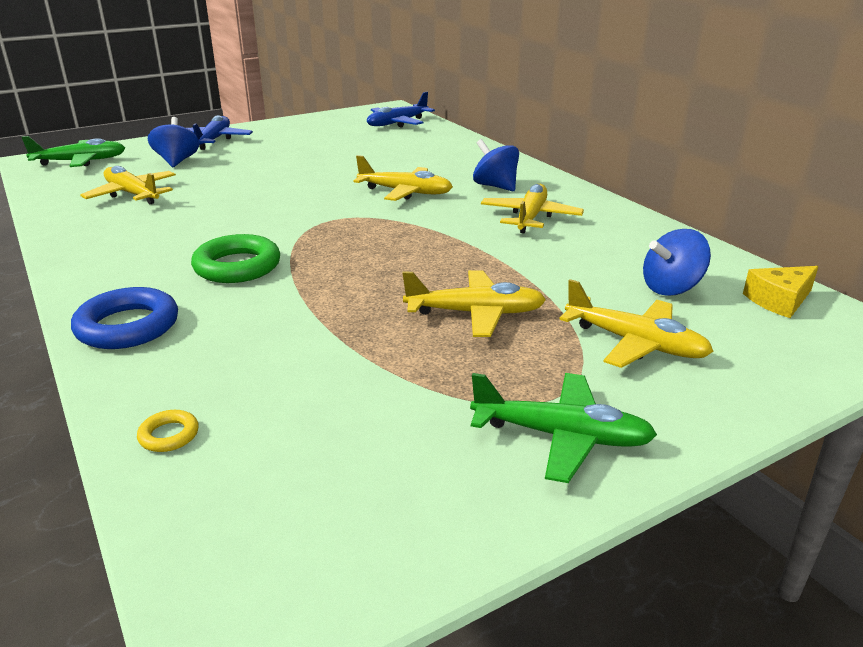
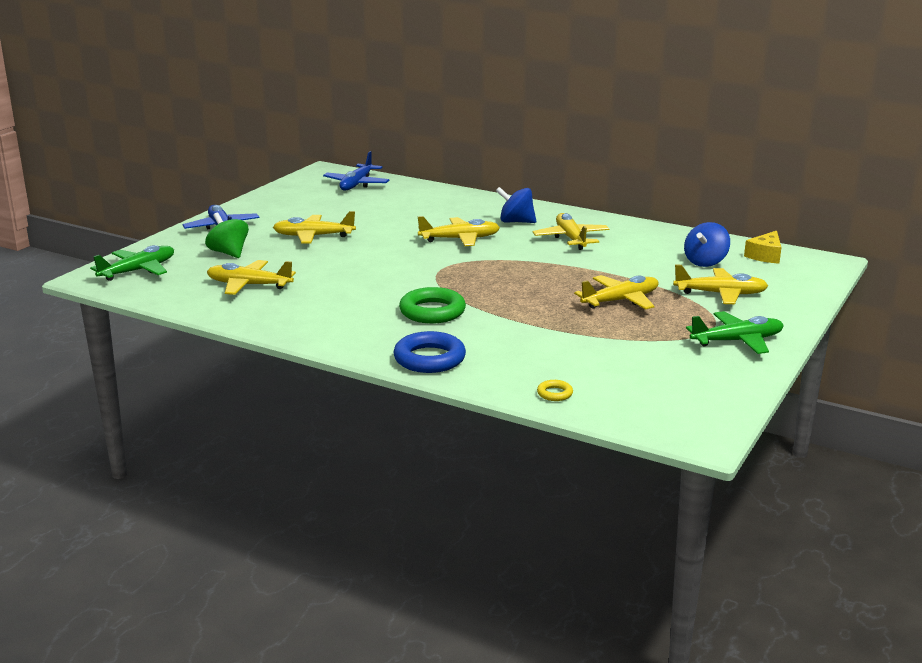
camera: 30 degrees left, 5 degrees down
blue spinning top [148,117,200,167] -> green spinning top [205,213,249,258]
none -> yellow plane [273,211,356,243]

